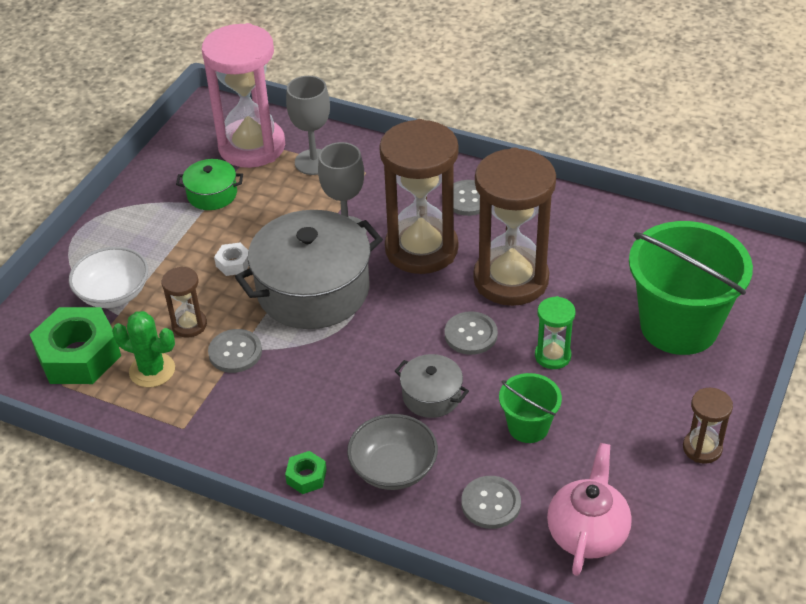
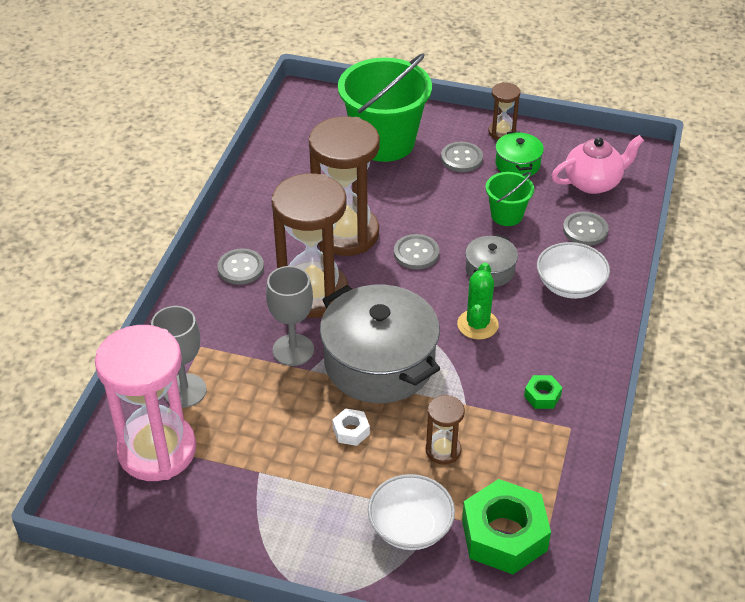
camera: 100 degrees left, 0 degrees up
green cactus [112,311,175,388] -> green cactus moved to [457,262,499,340]
green pot [176,159,243,210] -> green pot moved to [495,131,544,177]
grey button [208,329,262,373] -> grey button moved to [441,142,483,172]
green nut [285,451,327,494] -> green nut moved to [524,375,563,409]
grey bowl [347,414,438,490] -> white bowl [537,242,610,299]
green hourglass [535,296,576,369] -> none
pink teapot [547,443,632,576] -> pink teapot turned 150 degrees clockwise [551,135,644,194]

